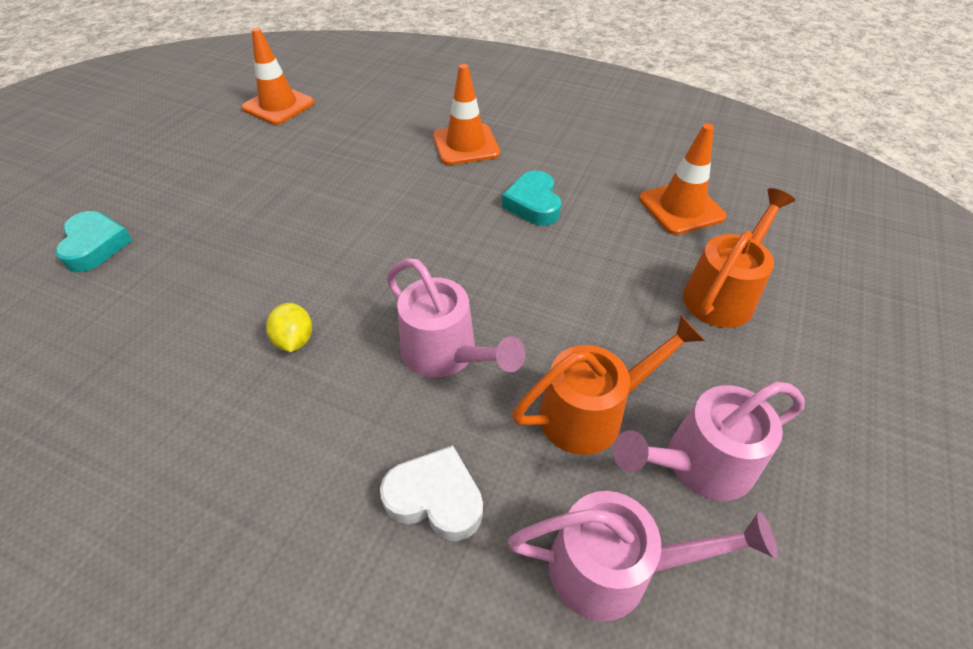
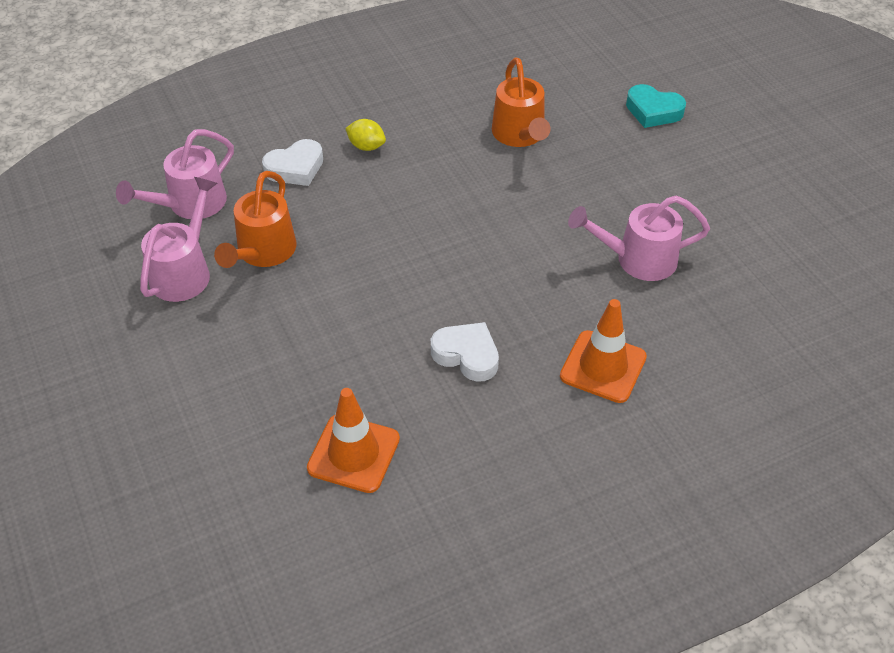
camera: 130 degrees right, 0 degrees up
orange traffic cone [242,28,315,125] -> none
yellow lemon [266,303,312,352] -> yellow lemon moved to [345,119,386,151]
pink watering can [387,258,526,377] -> pink watering can moved to [568,196,710,281]
turquoise heart [502,170,561,226] -> white heart [431,322,499,382]
orange watering can [683,188,795,328] -> orange watering can moved to [492,57,551,147]

